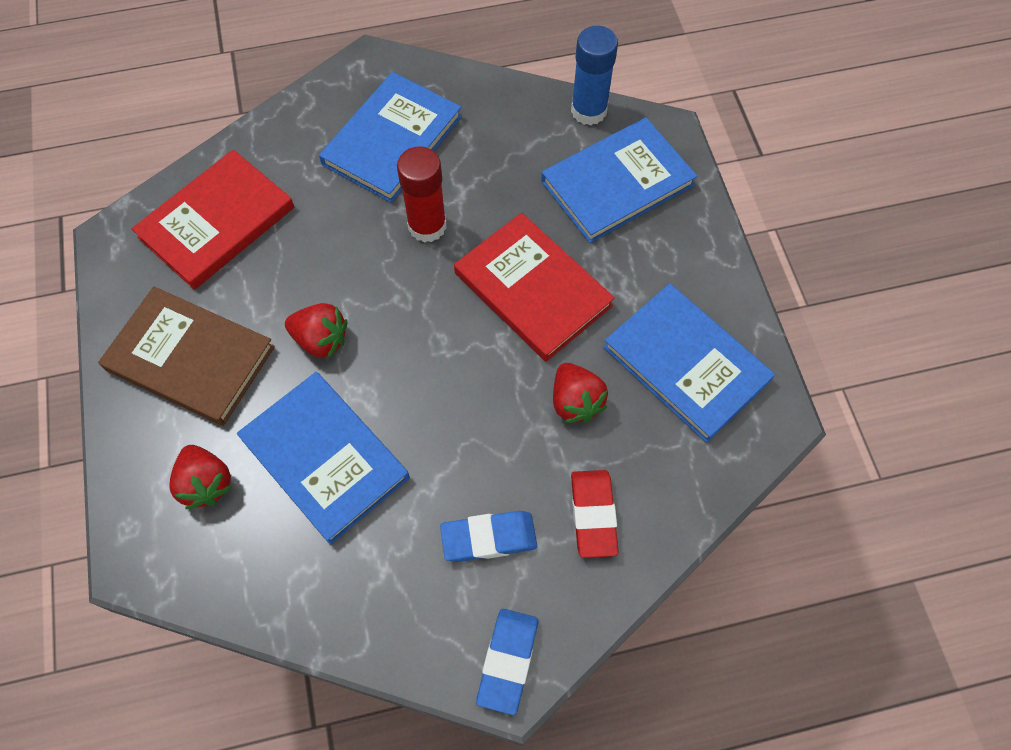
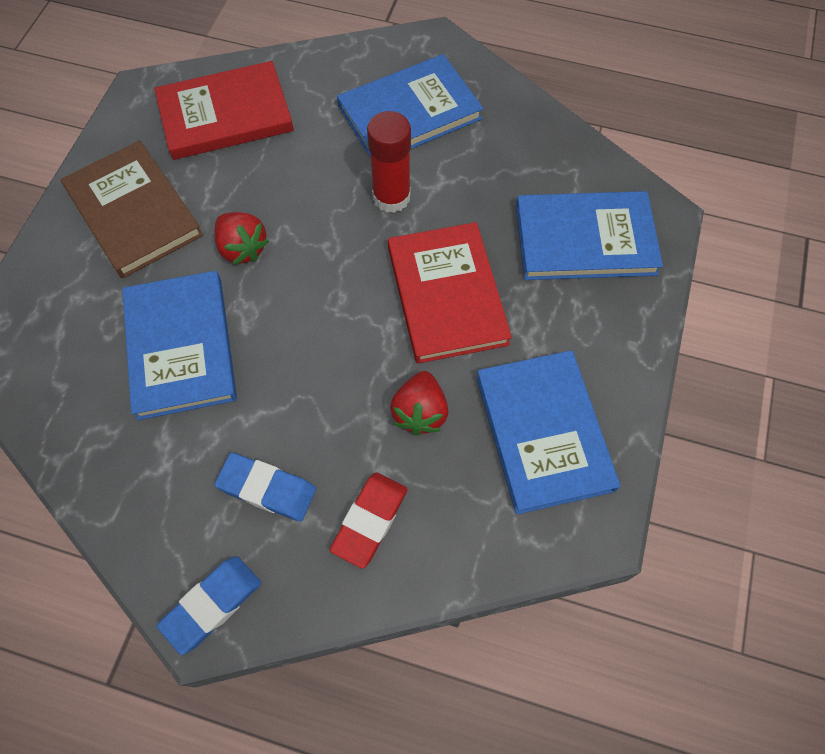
camera: 30 degrees right, 0 degrees up
red strawberry [170,445,232,509] -> none
blue glue stick [571,26,618,126] -> none

